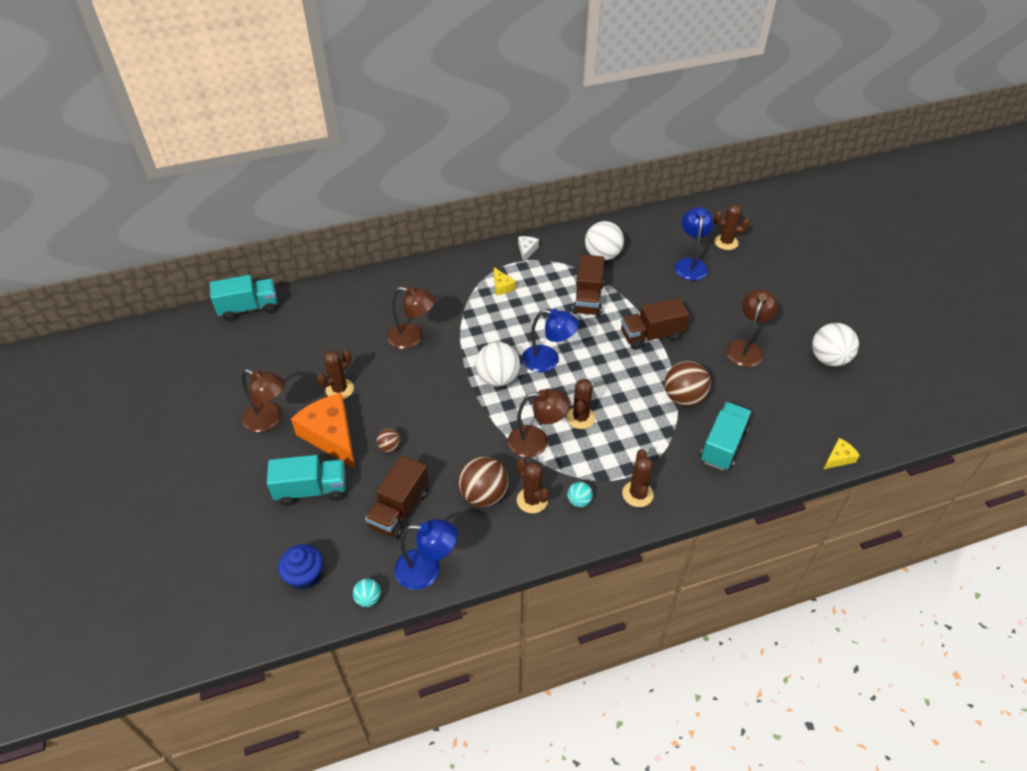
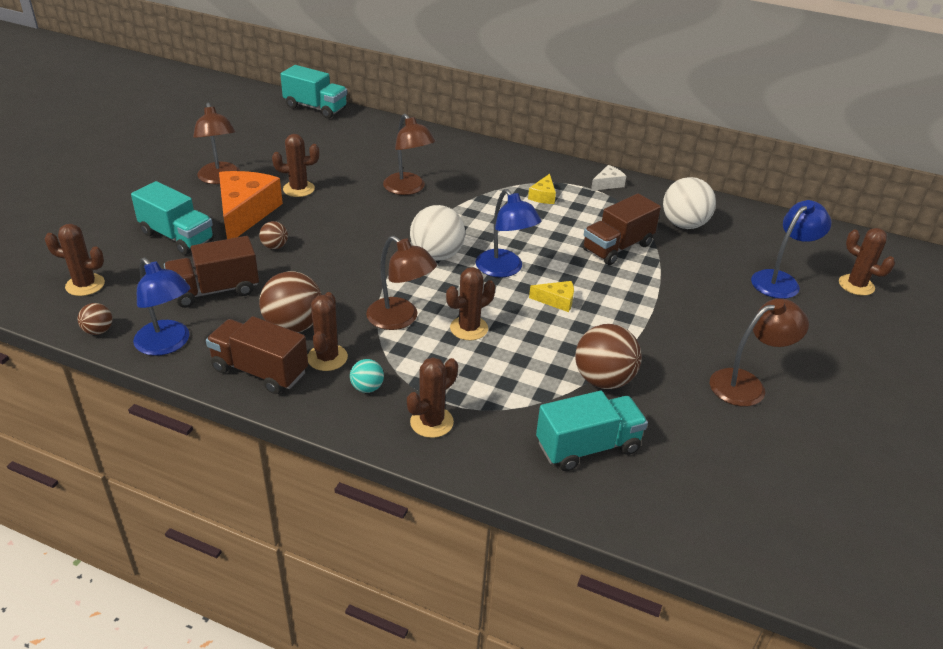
camera: 40 degrees right, 10 degrees down
blue cupcake [278,544,323,590] -> brown cactus [45,224,105,296]
turquoise ball [353,578,381,607] -> brown ball [77,303,112,335]
brown truck [621,298,689,350] -> brown truck moved to [206,316,308,394]
white ball [812,323,859,367] -> none
yellow cheese [823,438,860,469] -> yellow cheese moved to [529,281,574,312]

